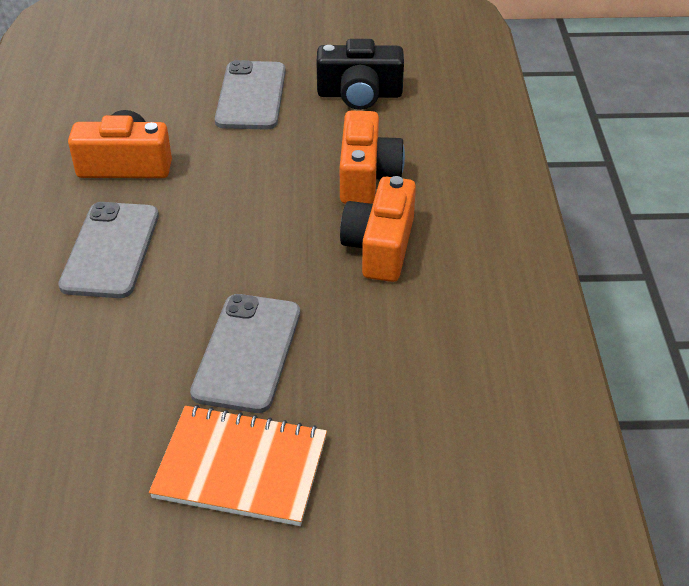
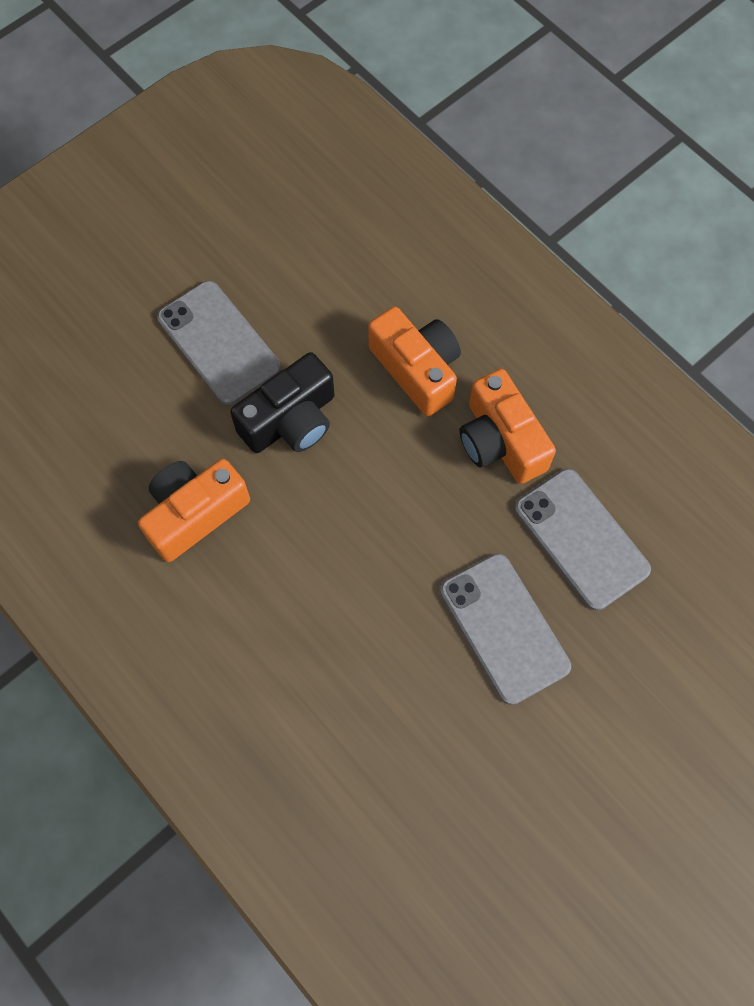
camera: 40 degrees left, 25 degrees up
grey phone [58,202,159,298] -> grey phone moved to [515,469,651,610]
orange notebook [149,405,327,526] -> none
black camera [316,39,404,110] -> black camera moved to [230,352,334,453]

